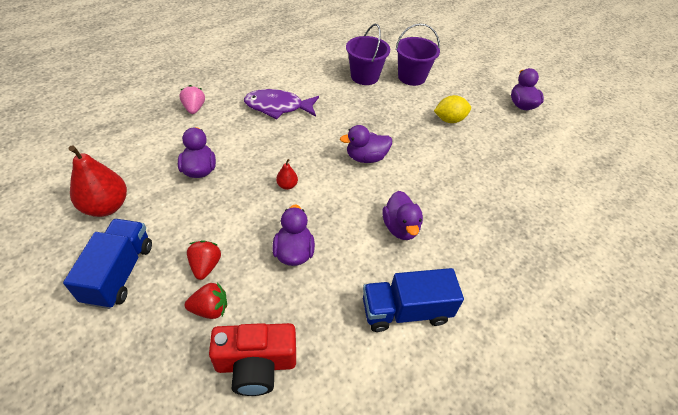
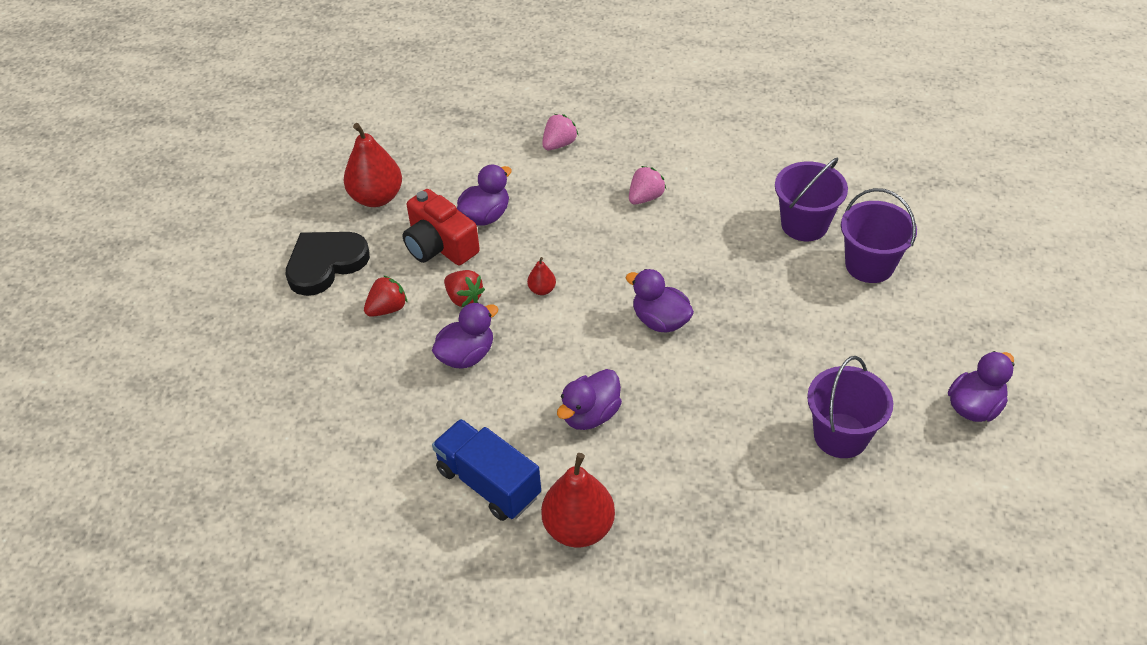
camera: 55 degrees right, 0 degrees up
blue truck [63,219,152,309] -> black heart [286,232,370,296]
red strawberry [185,282,227,319] -> red strawberry moved to [444,270,485,307]
red camera [209,323,296,396] -> red camera moved to [402,189,480,265]
purple fish [244,89,319,119] -> pink strawberry [629,166,666,204]
yellow lemon [434,95,471,123] -> none
none -> red pear [541,453,615,547]
none -> purple bucket [807,356,893,458]

